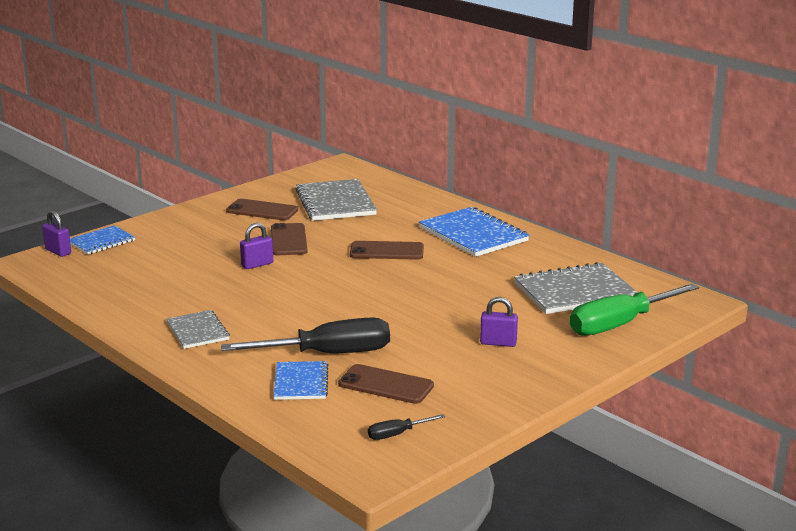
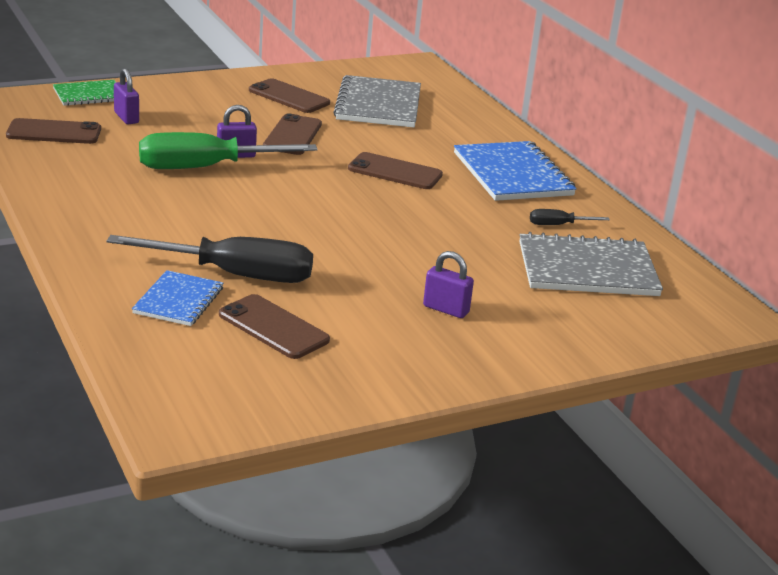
camera: 15 degrees right, 5 degrees up
purple padlock [42,210,71,257] -> purple padlock moved to [114,68,139,124]
blue notebook [70,225,135,255] -> green notebook [53,80,116,106]
grey notebook [166,310,230,349] -> none
black screwdriver [368,414,445,440] -> black screwdriver moved to [530,209,610,225]
green screwdriver [570,283,699,336] -> green screwdriver moved to [139,132,318,169]
none -> brown phone [6,118,101,144]

